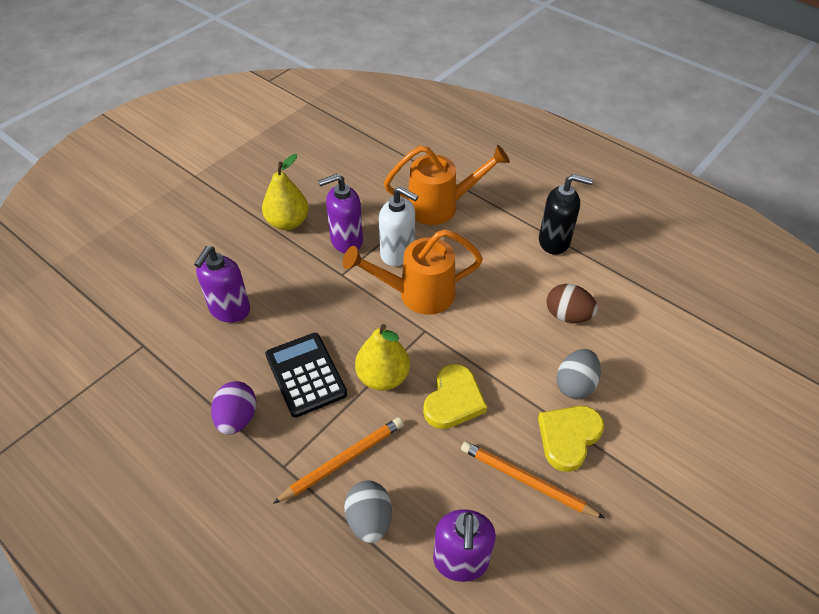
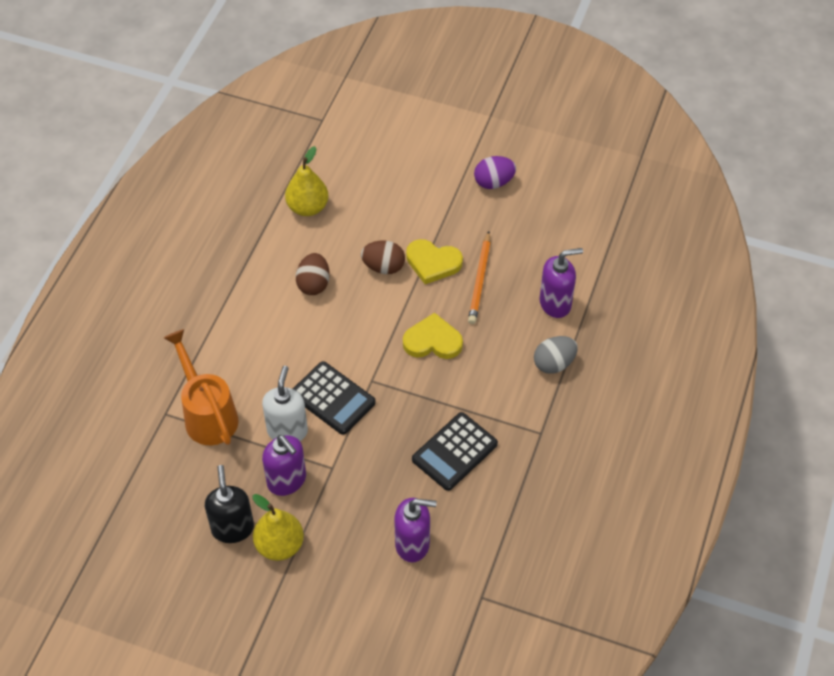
camera: 110 degrees left, 5 degrees up
purple egg [211,381,256,435] -> purple egg moved to [474,156,516,189]
orange pencil [273,417,404,504] -> none
orange watering can [343,229,483,315] -> black calculator [293,361,376,435]
yellow pear [355,324,410,391] -> yellow pear moved to [285,146,329,216]
black soap dispenser [539,174,593,255] -> black soap dispenser moved to [205,465,254,543]
grey egg [556,349,601,399] -> brown egg [361,241,405,274]

